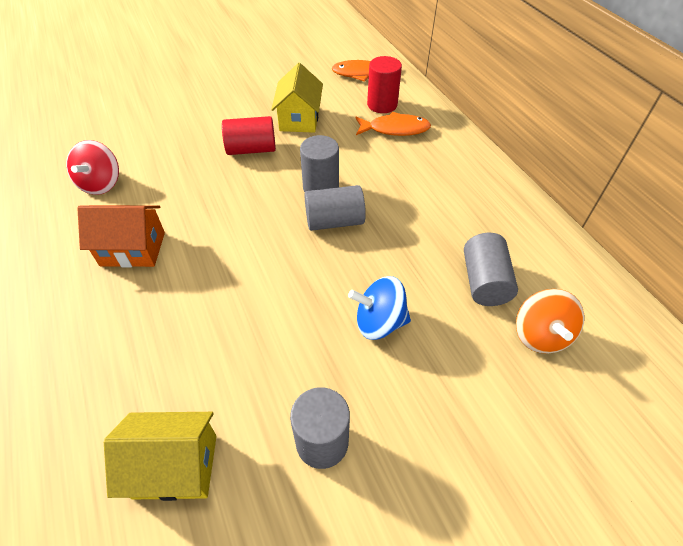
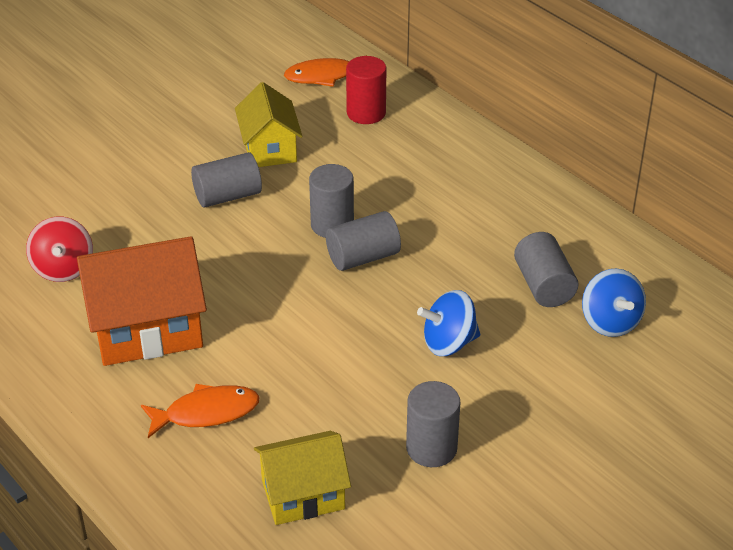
camera: 15 degrees left, 10 degrees down
orange house [77,205,165,267] -> orange house [77,236,207,366], size x1.56
red cylinder [222,116,276,155] -> grey cylinder [191,152,262,207]
orange fish [355,112,431,136] -> orange fish moved to [141,384,260,438]
orange spinning top [516,289,584,354] -> blue spinning top [582,269,646,337]

